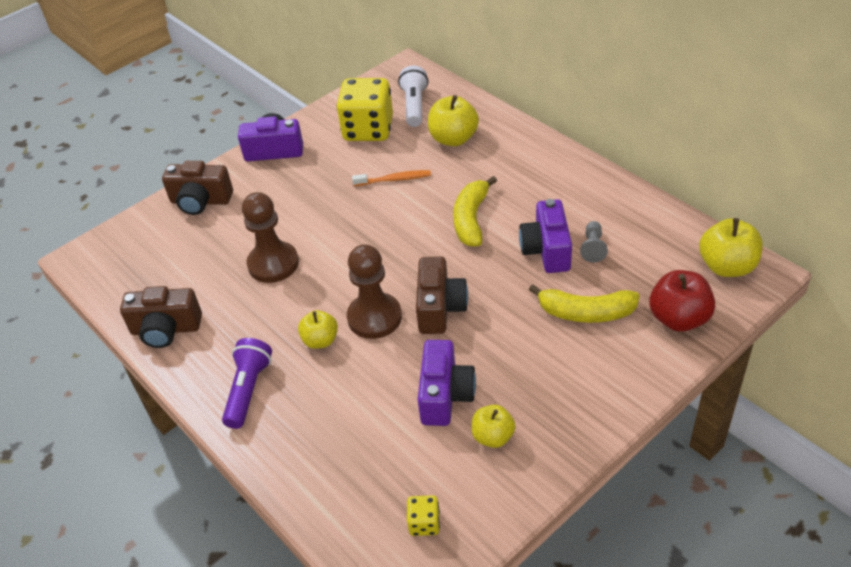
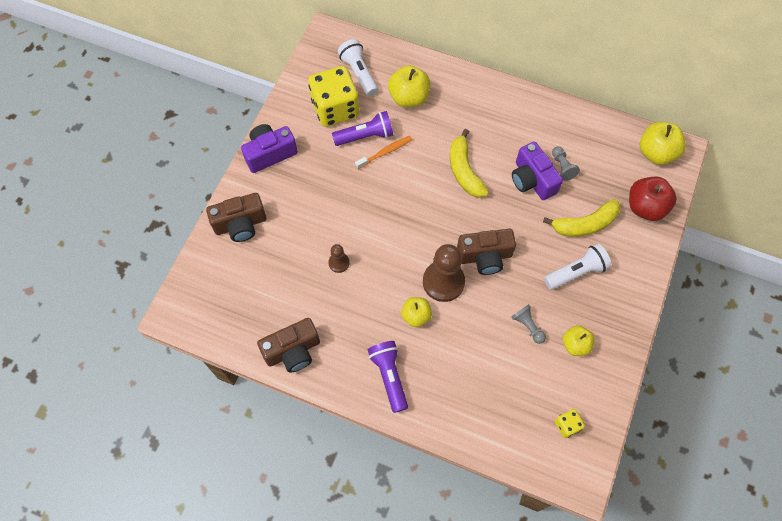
camera: 30 degrees left, 20 degrees up
brown pawn [242,192,299,283] -> brown pawn [328,244,350,273], size x0.50
brown camera [416,257,468,334] -> brown camera turned 105 degrees clockwise [457,229,516,275]
purple camera [418,340,476,426] -> grey pawn [511,304,546,344]
none -> purple flashlight [332,111,393,146]
none -> white flashlight [544,244,611,290]

